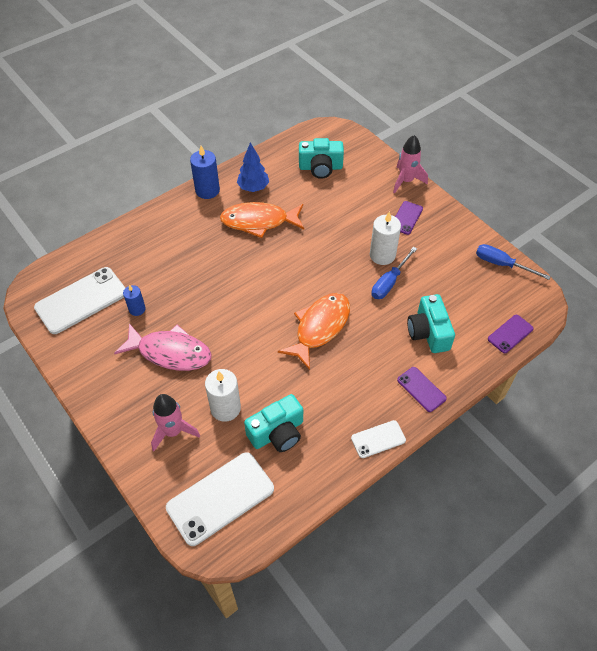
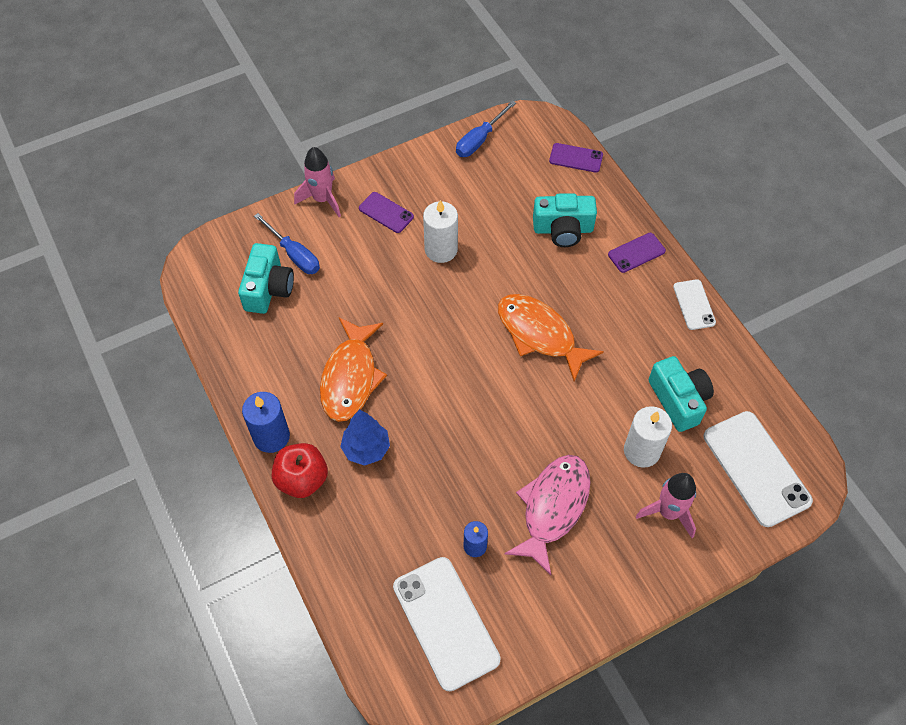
camera: 80 degrees left, 5 degrees up
blue tree [237,142,269,192] -> blue tree moved to [340,409,390,466]
blue screwdriver [371,247,417,299] -> blue screwdriver moved to [254,213,320,274]
purple phone [488,315,534,353] -> purple phone turned 45 degrees counterclockwise [549,143,603,173]
none -> red apple [272,443,328,498]

